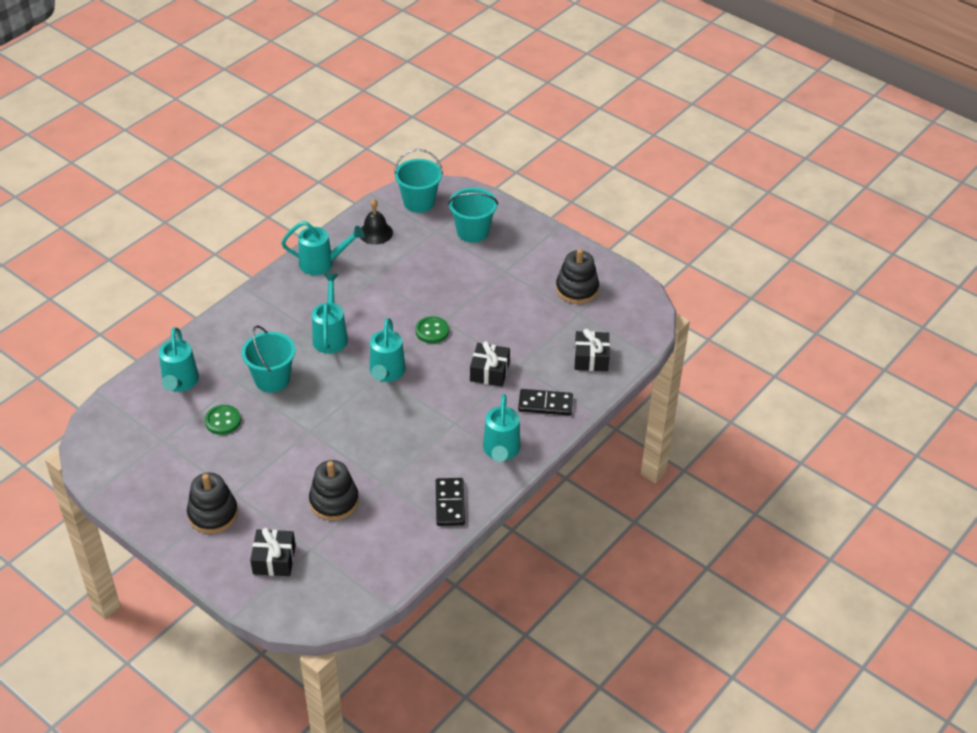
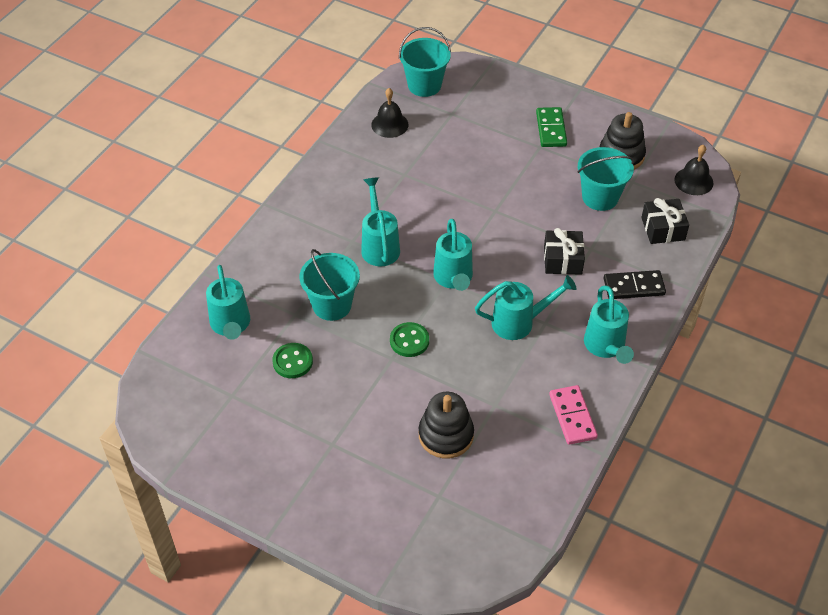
camera: 10 degrees left, 5 degrees up
black stacking toy [187,473,238,534] -> none
black gift [250,528,296,576] -> none
turquoise watering can [281,221,365,275] -> turquoise watering can moved to [475,275,577,340]
green button [415,316,449,343] -> green button moved to [390,322,429,357]
black domino [436,478,465,526] -> pink domino [549,385,598,445]
turquoise bucket [448,187,498,243] -> turquoise bucket moved to [578,147,634,211]
none -> green domino [536,107,567,147]
none -> black bell [674,145,714,195]

